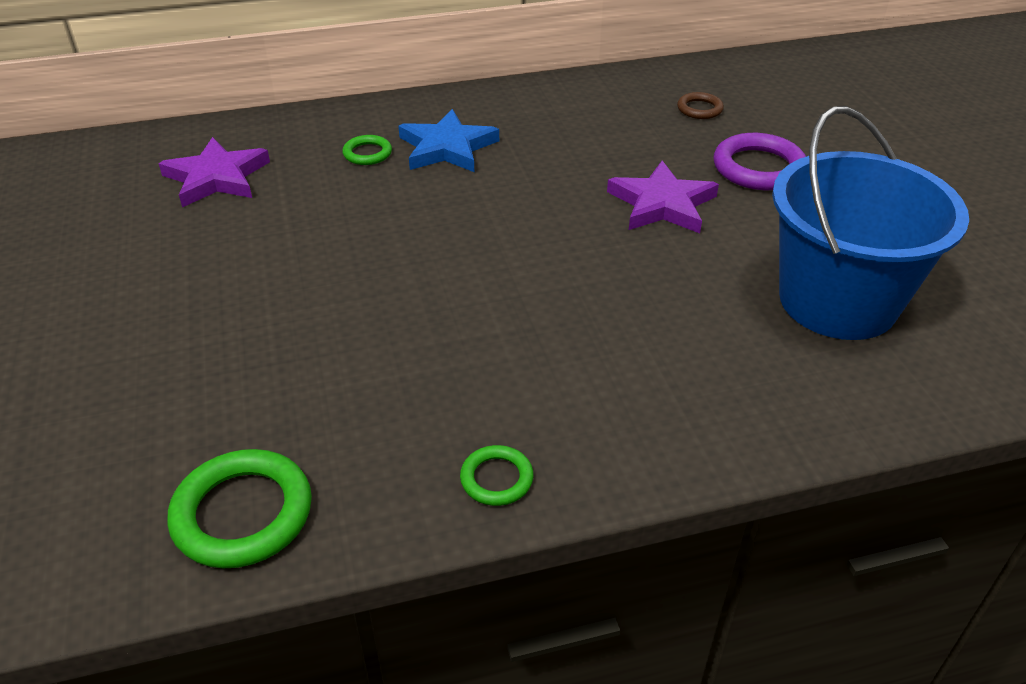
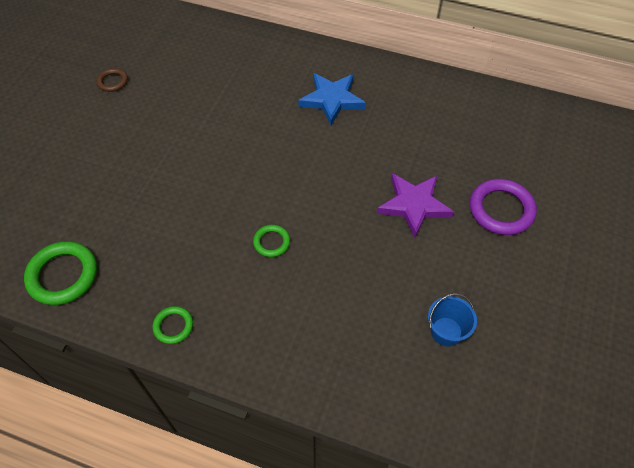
camera: 35 degrees right, 15 degrees up
purple star [158,137,270,207] -> none
green ring [343,135,392,165] -> green ring moved to [253,225,290,257]
brown ring [677,92,724,119] -> brown ring moved to [96,68,128,92]
blue bucket [772,106,969,340] -> blue bucket [428,293,477,346], size x0.40

